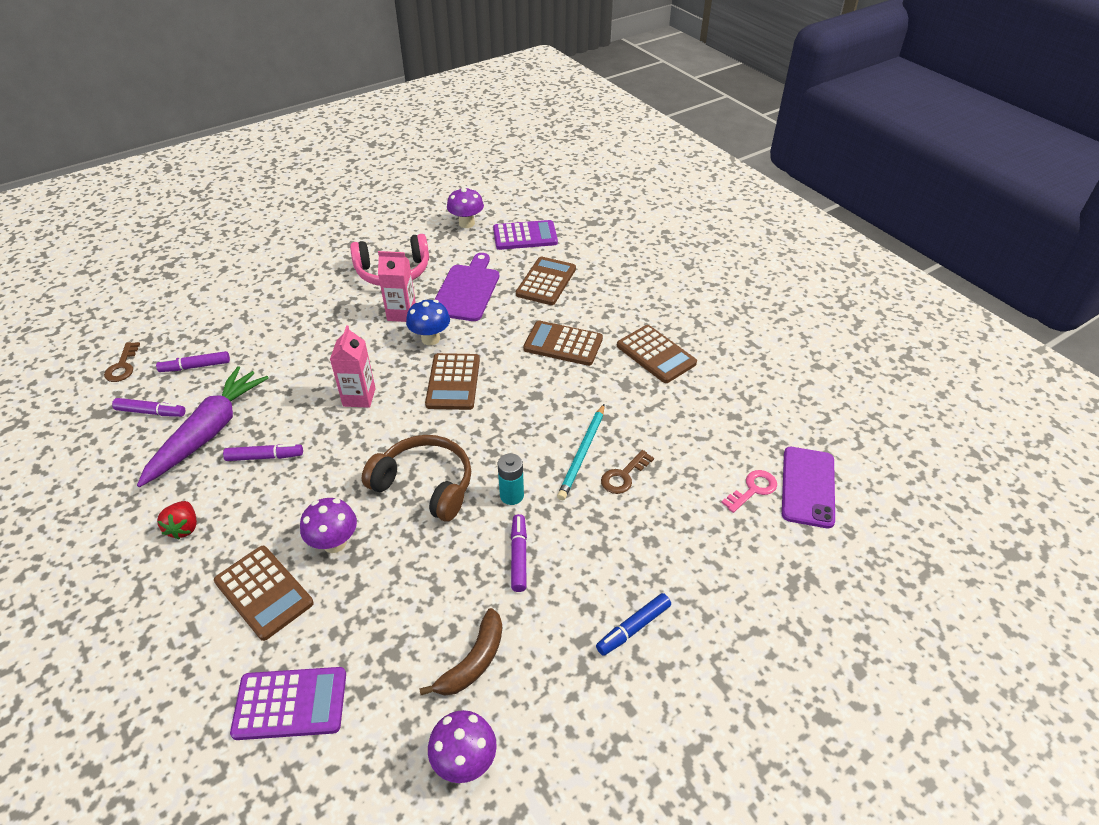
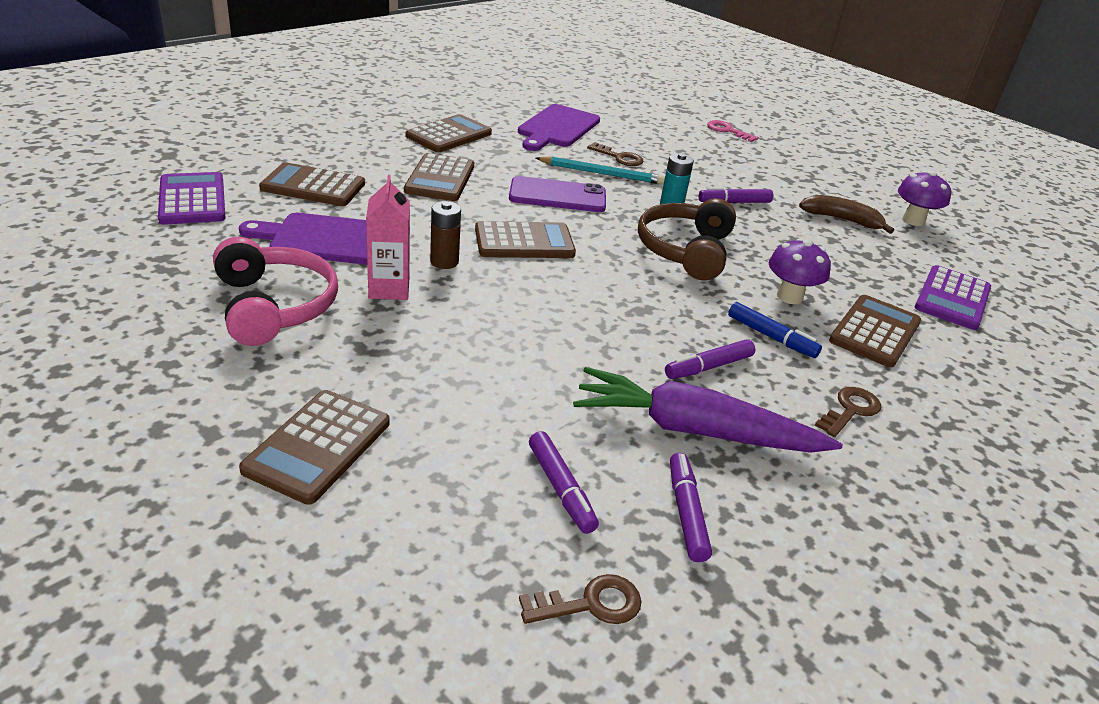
camera: 105 degrees left, 10 degrees down
red strawberry [157,501,197,540] -> brown key [815,387,881,437]
purple marker [223,444,303,461] -> purple marker turned 105 degrees counterclockwise [665,339,756,379]
purple calculator [230,667,346,740] -> purple calculator turned 135 degrees counterclockwise [915,265,991,330]
pink carton [330,325,376,408] -> none
blue mushroom [406,300,450,345] -> brown battery [430,201,461,269]
purple mushroom [447,188,484,228] -> none
blue marker [596,593,671,656] -> blue marker moved to [728,302,822,358]
pink key [721,470,777,513] -> pink key moved to [707,120,759,142]
purple phone [782,447,835,528] -> purple phone moved to [509,176,606,212]
none -> brown calculator [239,390,390,505]
none -> purple cutting board [518,104,600,151]

